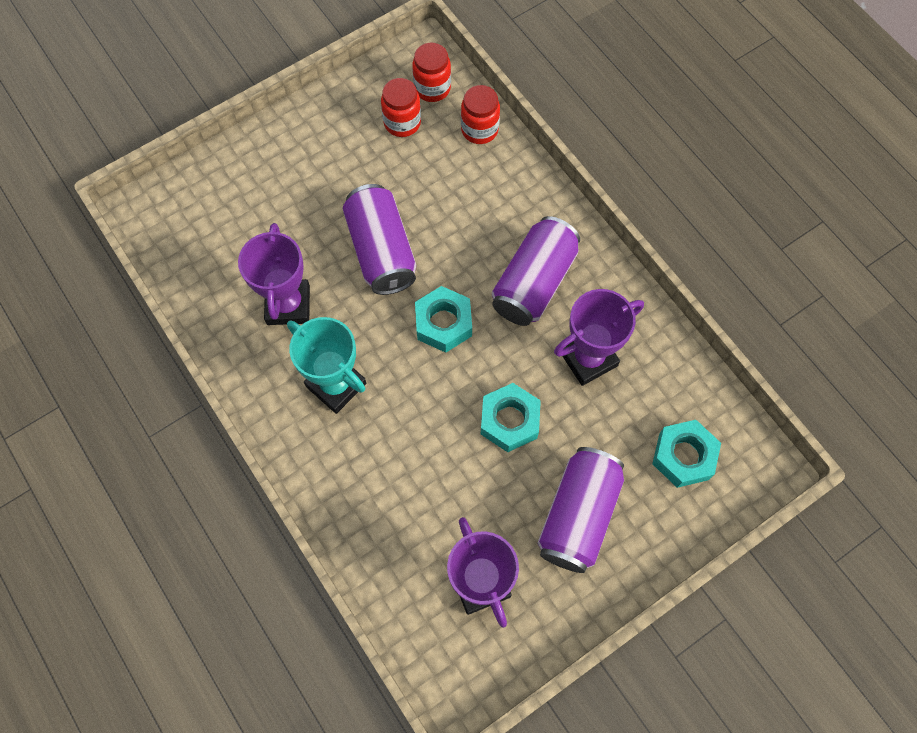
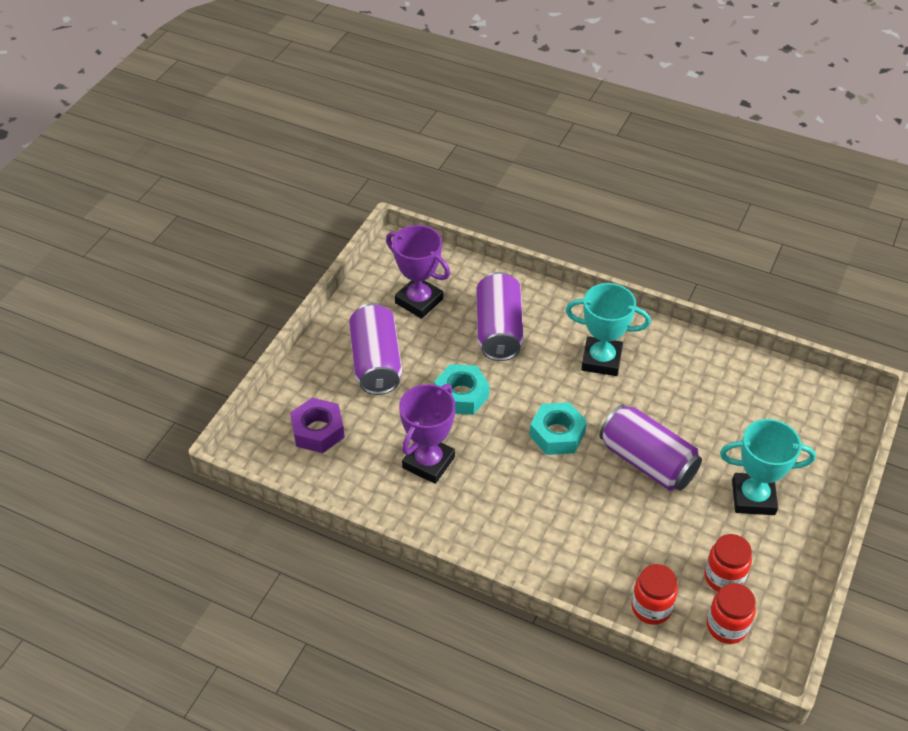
camera: 150 degrees right, 20 degrees down
purple trophy [238,223,310,325] -> none
purple can [492,216,580,326] -> purple can moved to [476,272,524,361]
turquoise nut [652,420,721,488] -> purple nut [290,398,345,453]
none -> turquoise trophy [720,419,816,515]

